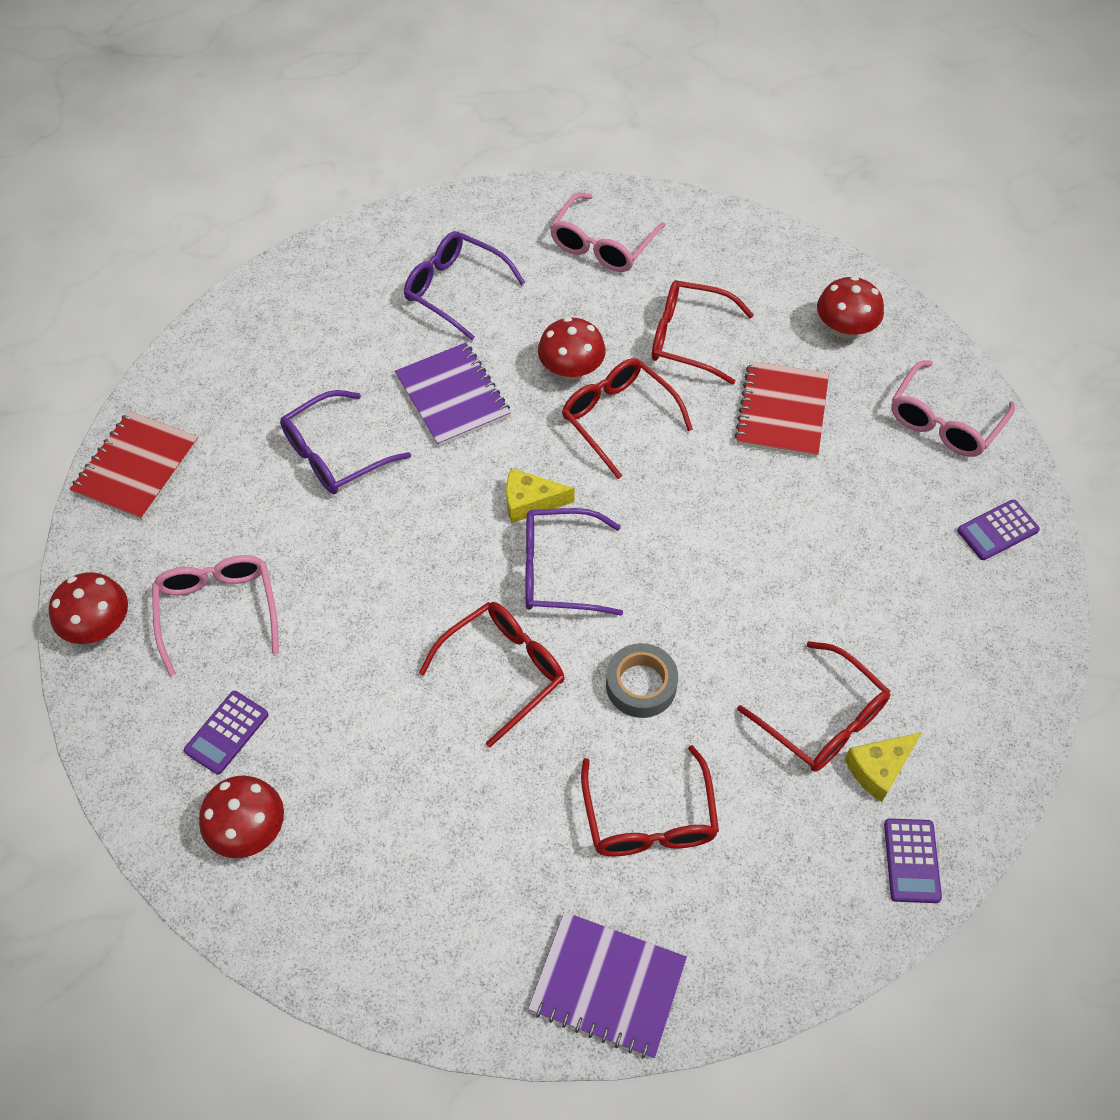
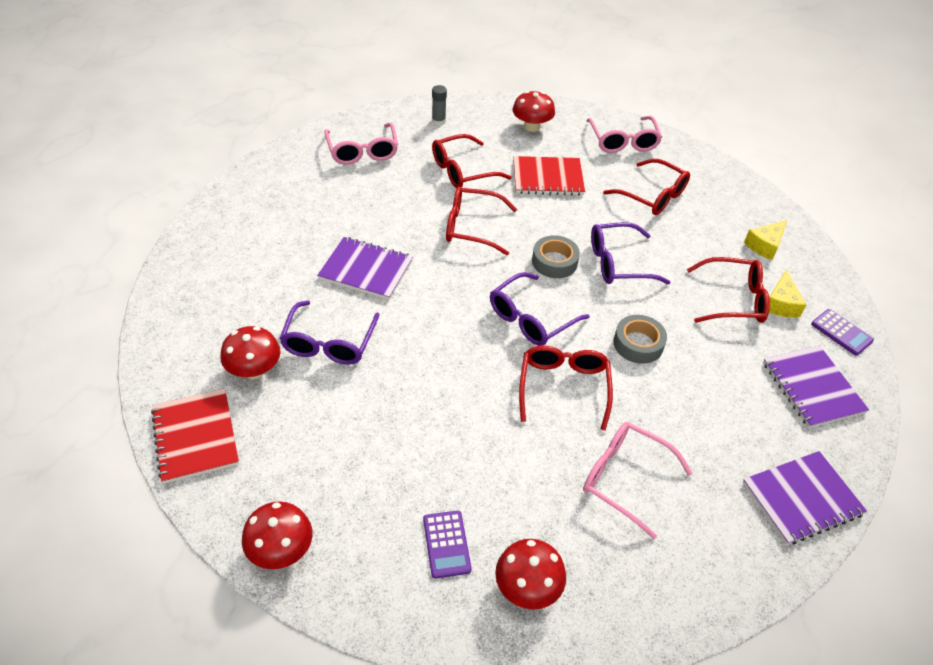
camera: 45 degrees left, 10 degrees down
pink glasses [152,555,279,676] -> pink glasses moved to [583,422,693,539]
purple glasses [404,231,525,340] -> purple glasses moved to [591,222,671,284]
yellow cheese [506,468,575,523] -> yellow cheese moved to [744,220,787,260]
red mushroom [538,317,606,380] -> red mushroom moved to [221,326,281,379]
red glasses [581,745,719,856] -> red glasses moved to [603,159,690,215]
red notebook [734,361,829,458] -> red notebook turned 60 degrees counterclockwise [513,156,585,195]
purple calculator [957,500,1040,560] -> none
none -> grey glue stick [432,85,447,125]
none -> grey tape [532,235,580,278]
none -> purple notebook [763,346,869,428]

